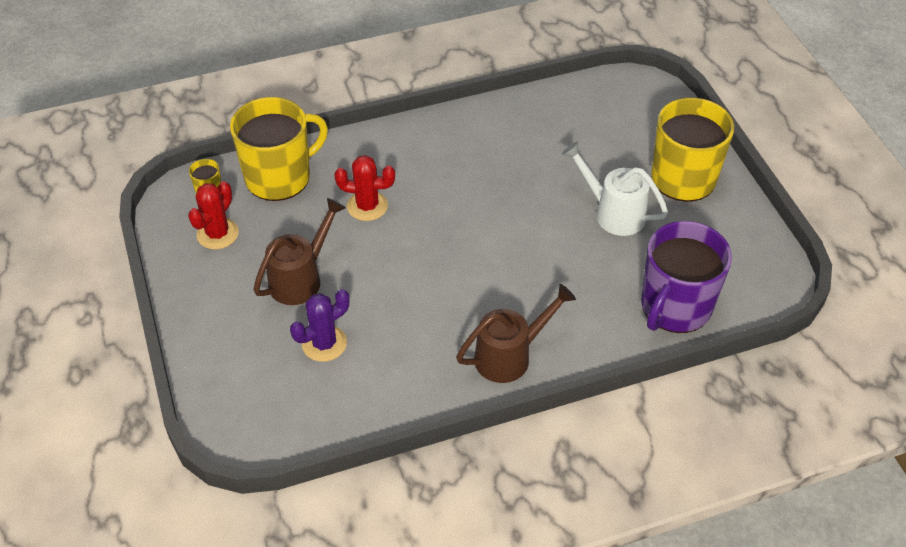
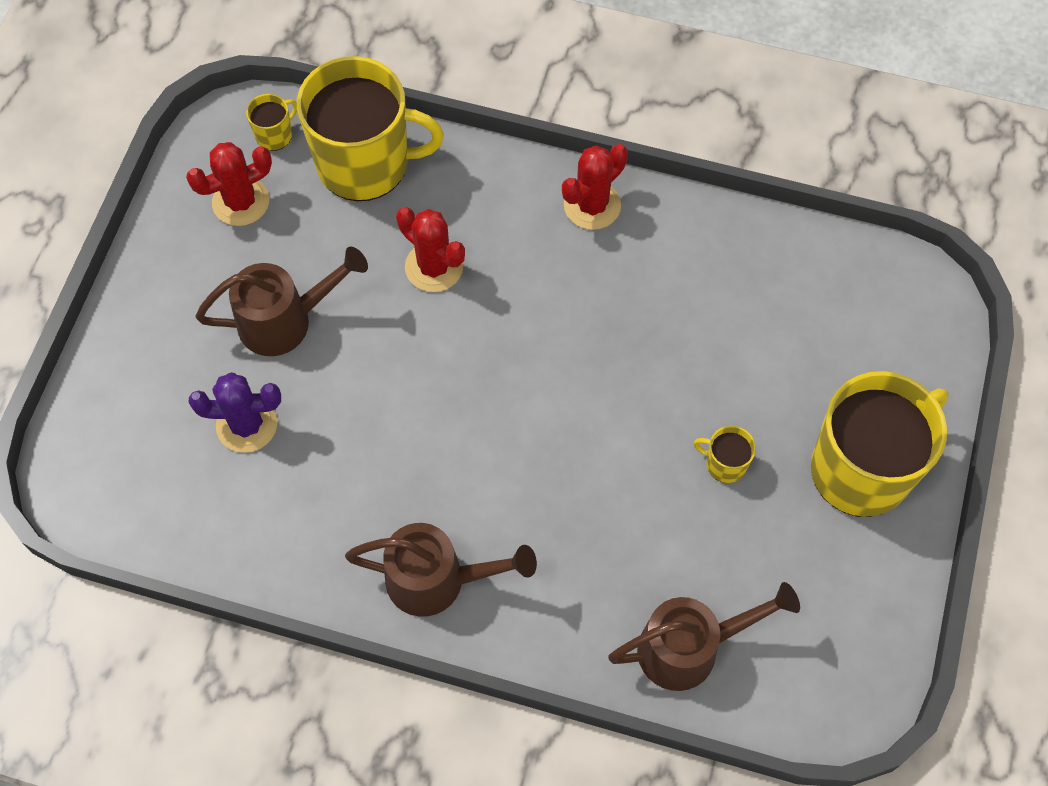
camera: 35 degrees right, 15 degrees up
white watering can [562,141,668,236] -> yellow mug [694,426,756,483]
purple mug [641,221,732,333] -> brown watering can [608,582,800,691]
none -> red cactus [562,144,628,230]

